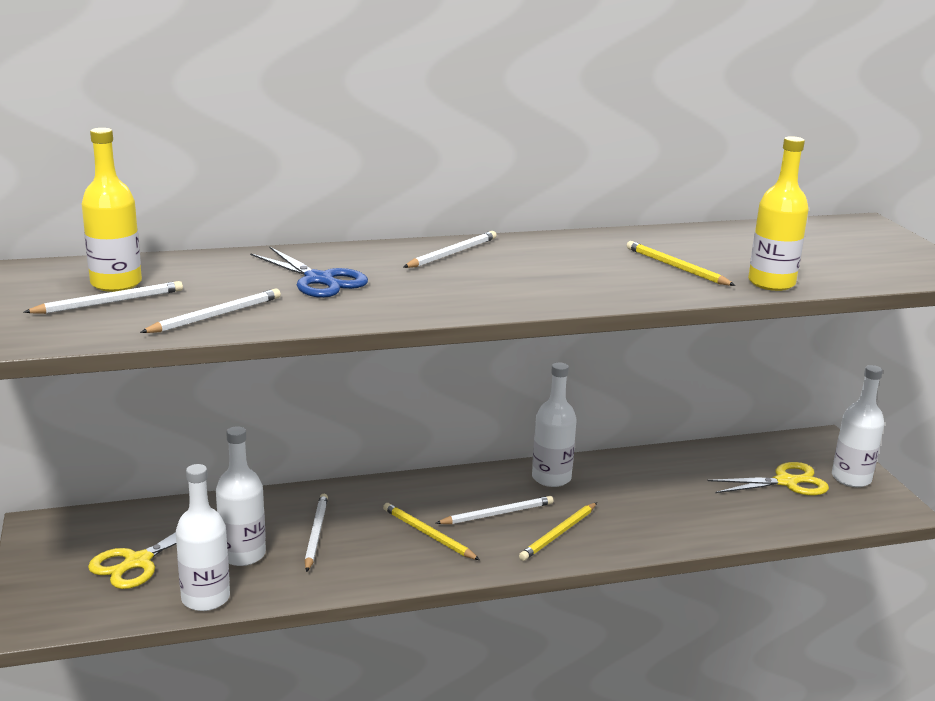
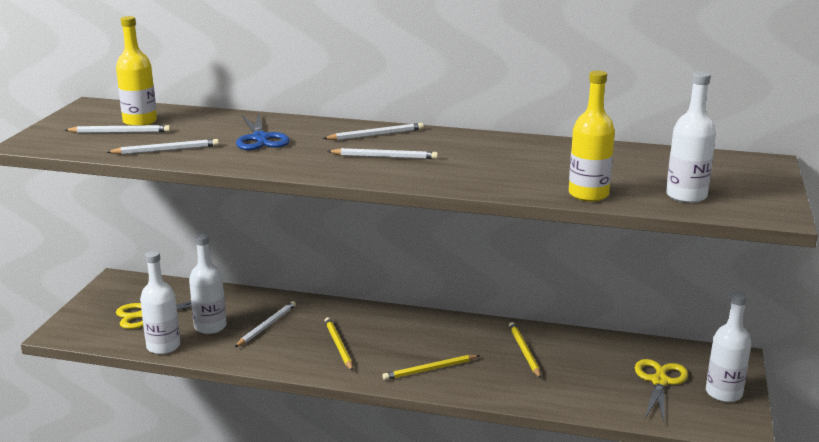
camera: 30 degrees right, 0 degrees up
white pencil [436,496,553,524] -> white pencil moved to [327,148,438,159]
white bottle [532,362,577,487] -> white bottle moved to [666,72,716,203]
yellow pencil [627,241,735,286] -> yellow pencil moved to [509,322,541,378]
yellow scissors [707,462,829,495] -> yellow scissors turned 90 degrees counterclockwise [635,359,688,422]

